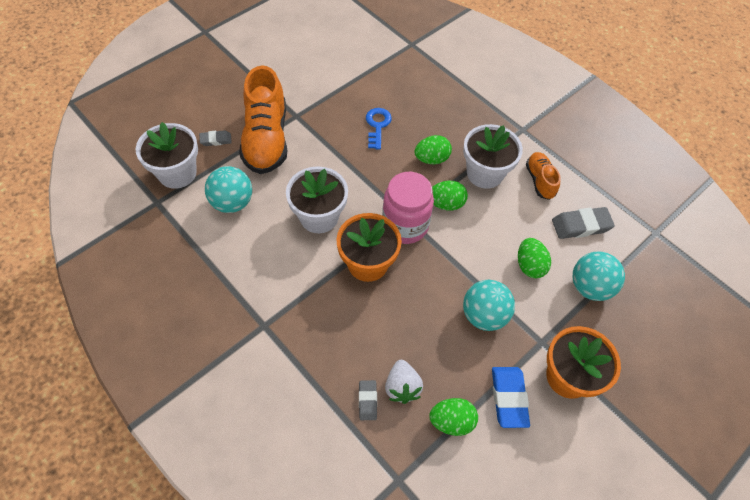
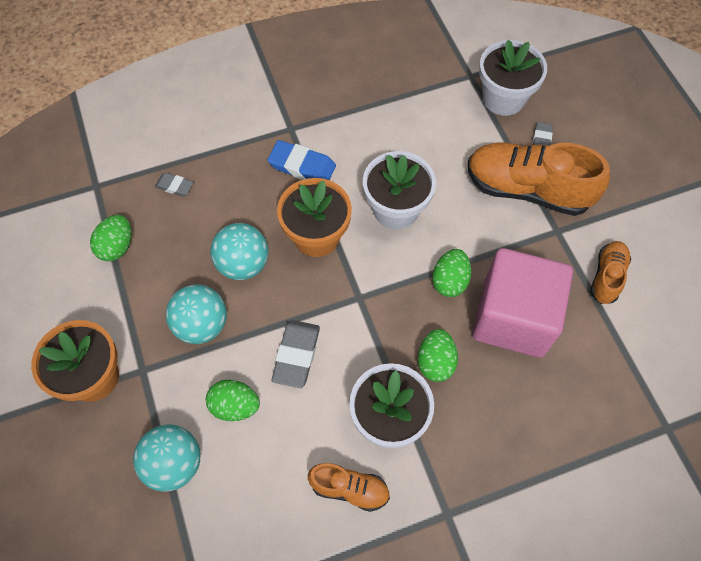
camera: 115 degrees right, 5 degrees up
turquoise ball [205,166,252,213] -> turquoise ball moved to [210,223,268,280]
blue key [366,108,392,150] -> pink cube [472,248,573,358]
pink jar [382,172,434,244] -> none
white strawberry [385,360,423,404] -> none
green egg [432,181,468,210] -> green egg moved to [432,249,471,297]
blue eraser [492,367,530,428] -> blue eraser moved to [268,140,336,180]
grey eraser [552,207,615,239] -> grey eraser moved to [272,320,320,388]
none -> orange shoe [590,241,631,304]

